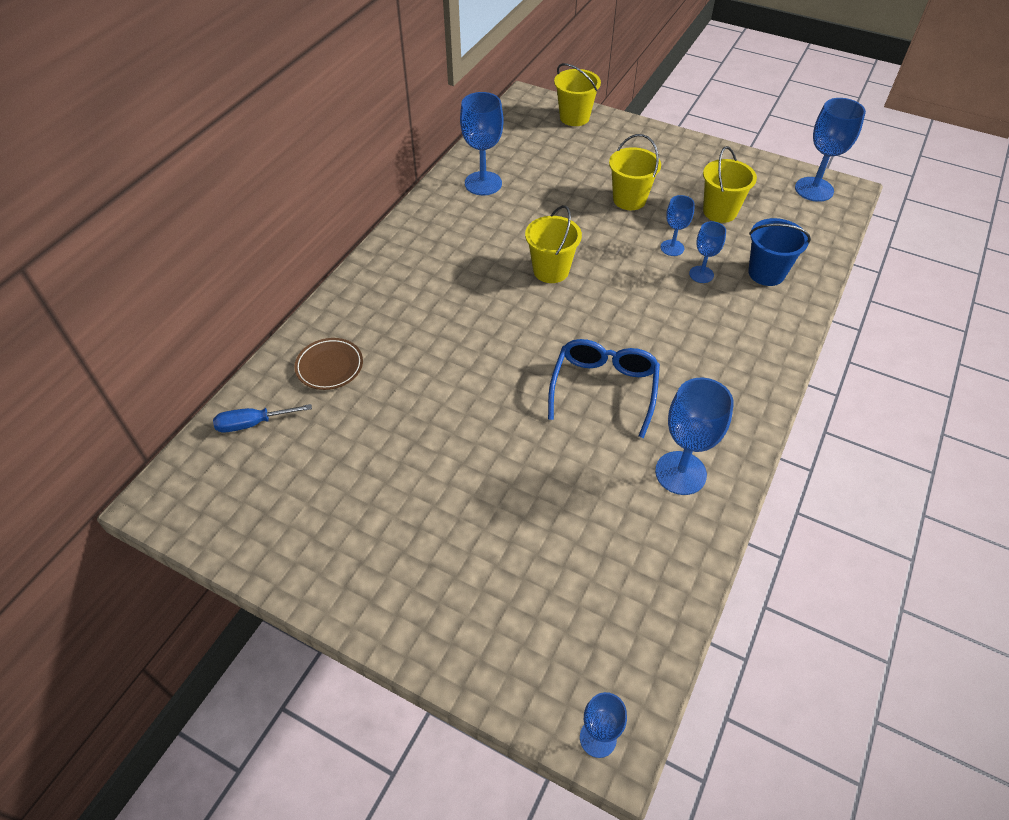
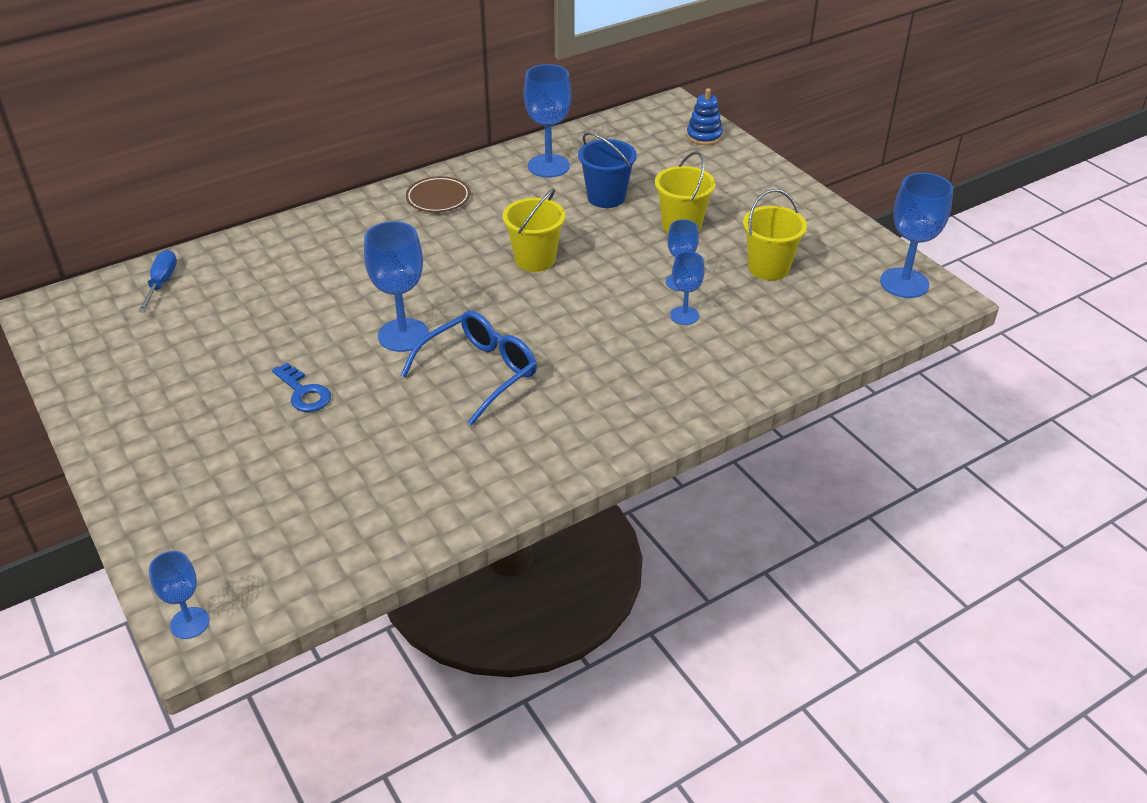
camera: 30 degrees right, 10 degrees down
blue screwdriver [213,404,312,433] -> blue screwdriver turned 75 degrees clockwise [138,250,177,312]
brown plate [294,338,363,390] -> brown plate moved to [406,176,470,212]
yellow bucket [554,63,601,126] -> blue stacking toy [687,88,723,145]
blue goblet [655,378,734,495] -> blue goblet moved to [364,221,429,352]
blue bucket [748,218,811,286] -> blue bucket moved to [578,132,637,208]
none -> blue key [272,363,331,412]

